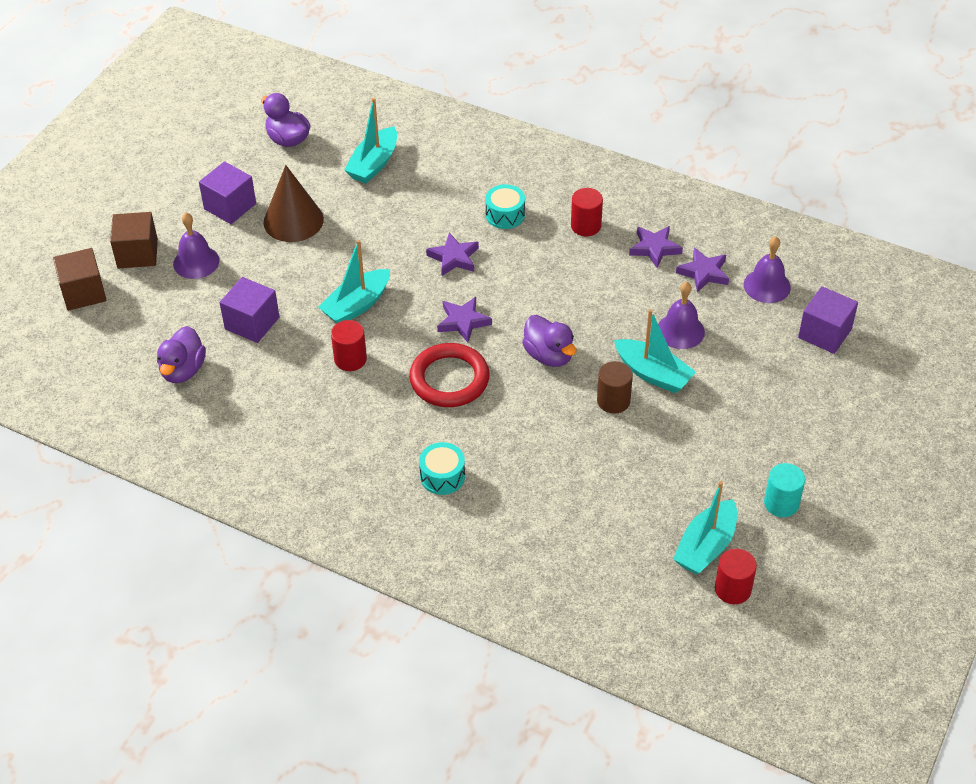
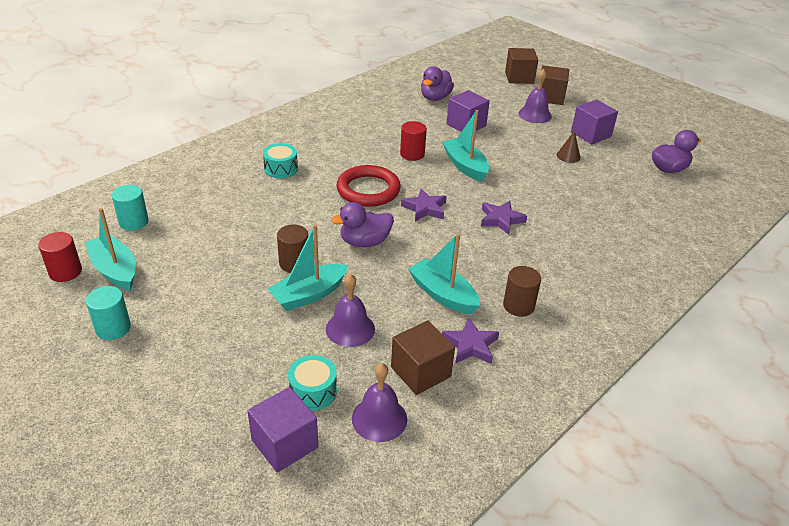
camera: 105 degrees right, 10 degrees down
purple duck [157,326,206,383] -> purple duck turned 90 degrees counterclockwise [421,66,454,101]
brown cone [263,165,324,242] -> brown cone [557,130,580,163], size x0.49
turquoise boat [344,98,397,184] -> turquoise boat moved to [408,233,480,314]
turquoise drum [485,184,525,229] -> turquoise drum moved to [288,355,337,411]
red cylinder [571,188,603,236] -> brown cylinder [503,266,541,317]
purple star [676,248,729,292] -> brown cube [391,320,455,395]
none -> turquoise cylinder [112,185,149,231]

